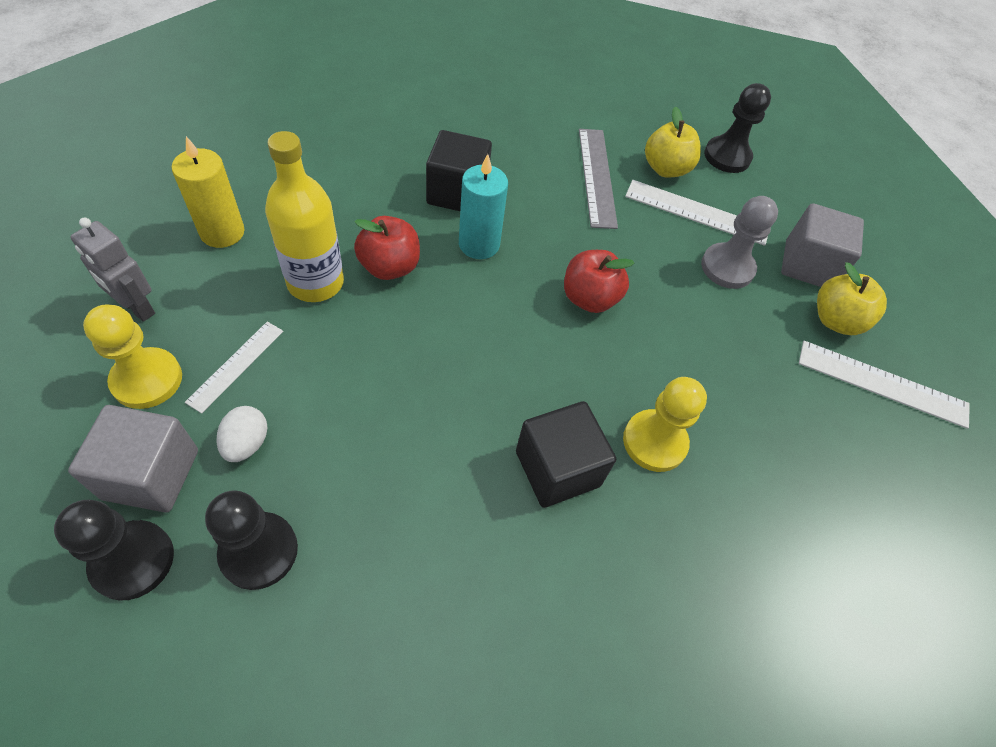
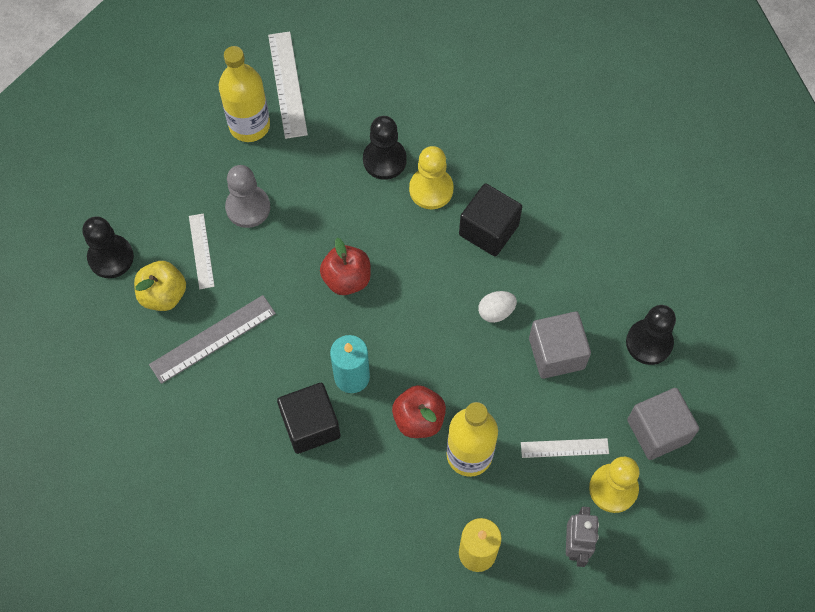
camera: 115 degrees left, 10 degrees up
black pawn [54,500,174,601] -> black pawn moved to [363,116,407,180]
white egg [216,406,268,462] -> white egg moved to [478,291,517,323]
white ruler [625,180,768,246] -> white ruler [189,213,215,289], size x0.63
grey cube [781,203,864,287] -> grey cube moved to [529,311,591,379]
yellow apple [817,262,887,335] -> yellow bottle [219,46,270,142]

